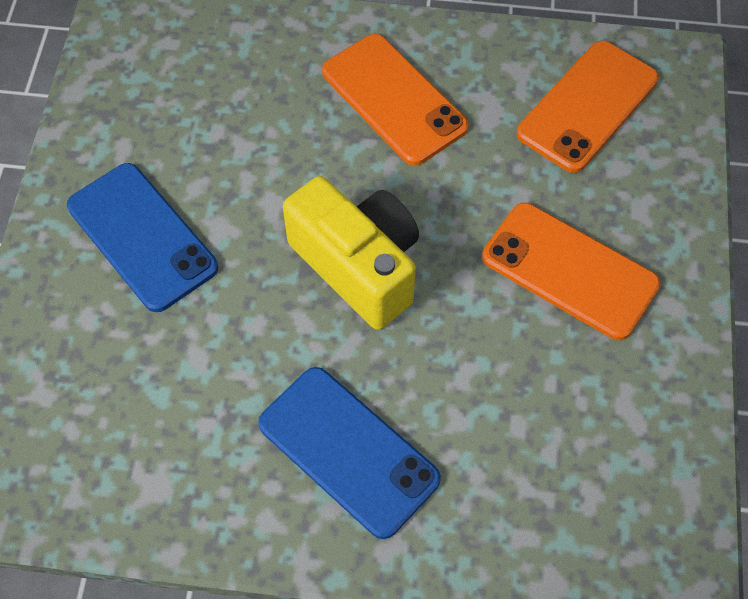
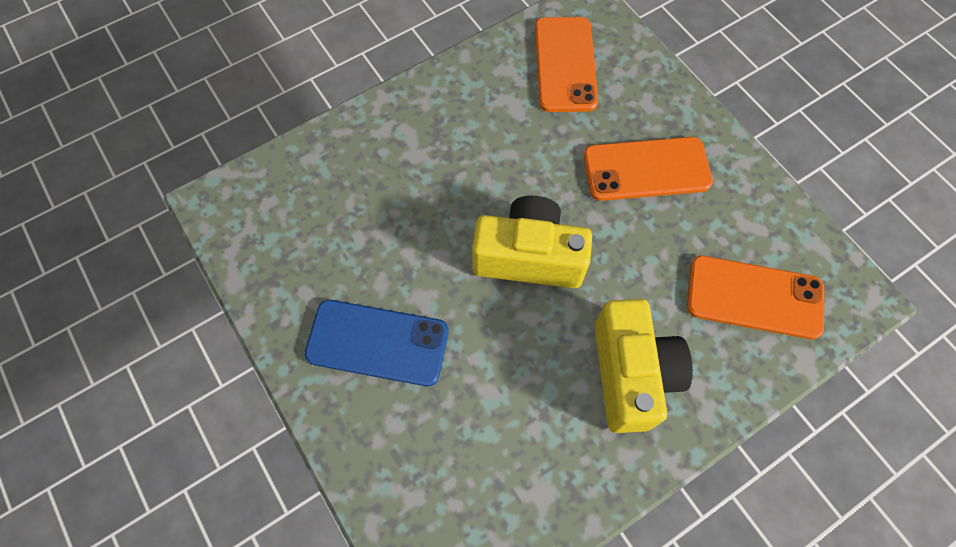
camera: 40 degrees left, 5 degrees up
blue phone [258,367,441,539] -> yellow camera [595,299,693,433]
orange phone [322,34,469,166] -> orange phone moved to [687,255,824,339]

